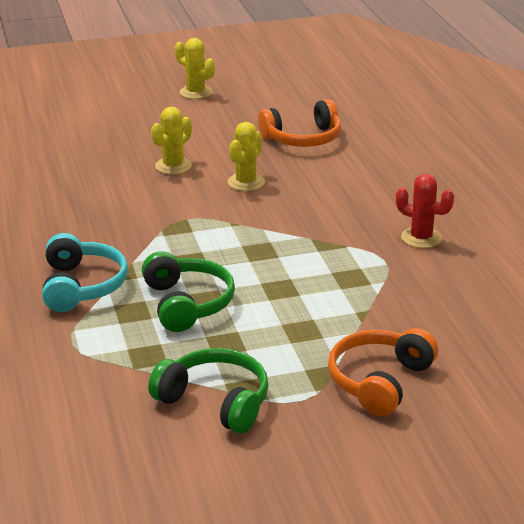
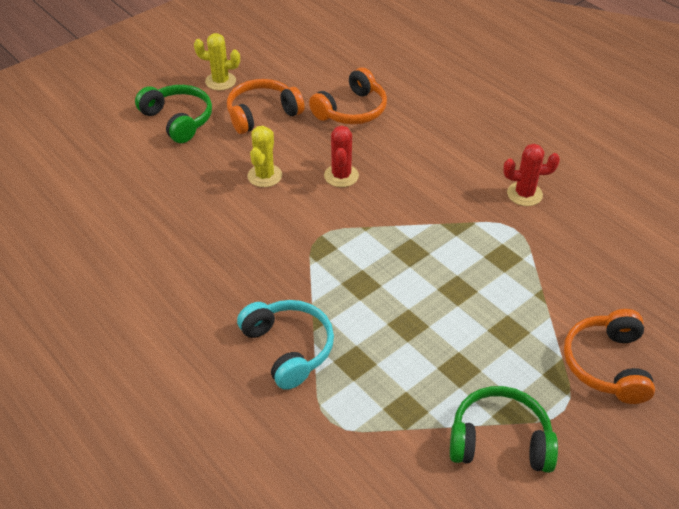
camera: 25 degrees left, 15 degrees up
green headphones [142,251,235,332] -> green headphones moved to [135,85,212,143]
yellow cactus [228,122,265,191] -> red cactus [324,126,359,187]
none -> orange headphones [227,79,305,134]

